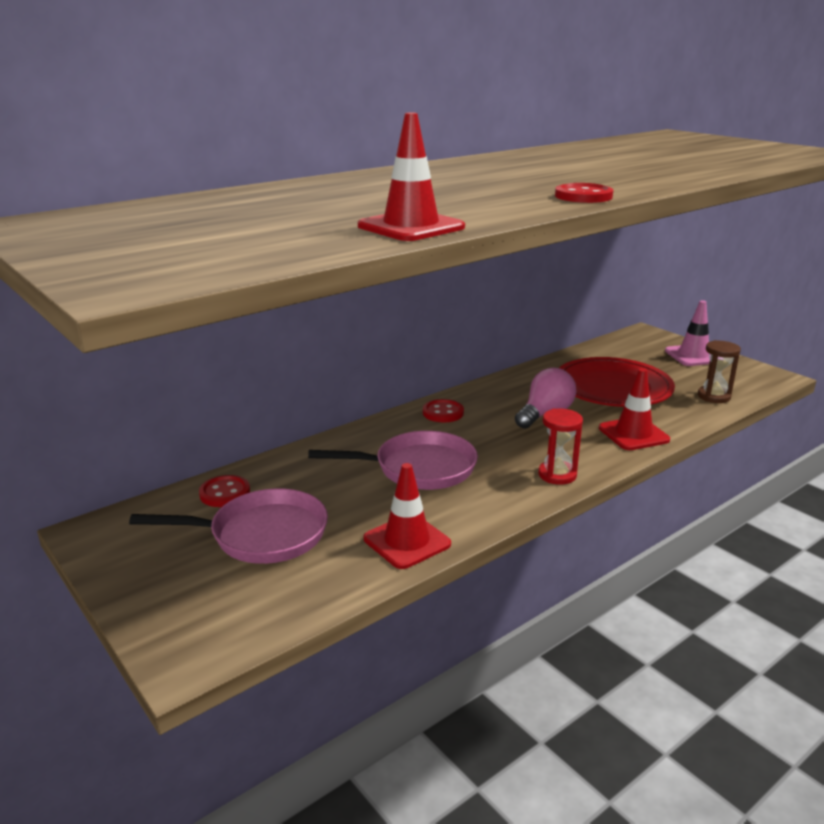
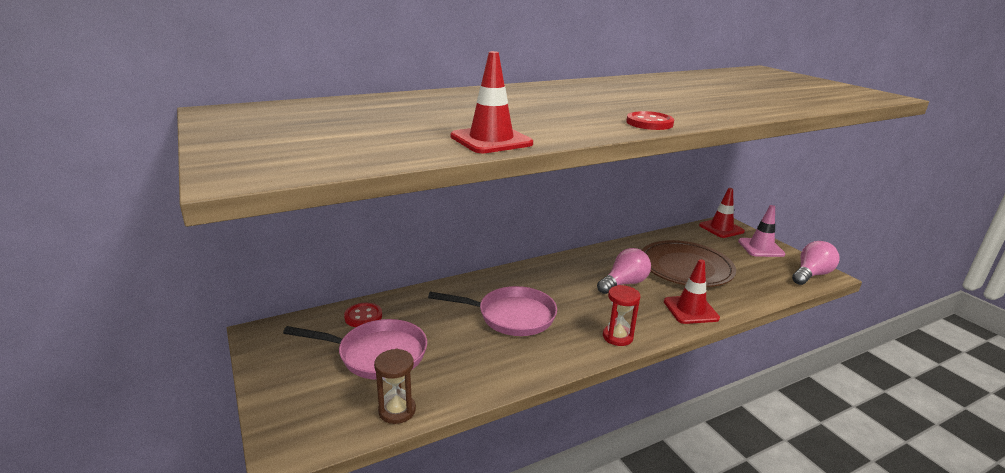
camera: 10 degrees right, 0 degrees up
red traffic cone [364,463,451,569] -> red traffic cone moved to [699,188,745,238]
red button [423,399,464,422] -> none
red plate [559,357,675,407] -> brown plate [642,240,736,287]
brown hourglass [698,340,741,403] -> brown hourglass moved to [374,349,416,424]
none -> pink light bulb [792,241,840,285]

